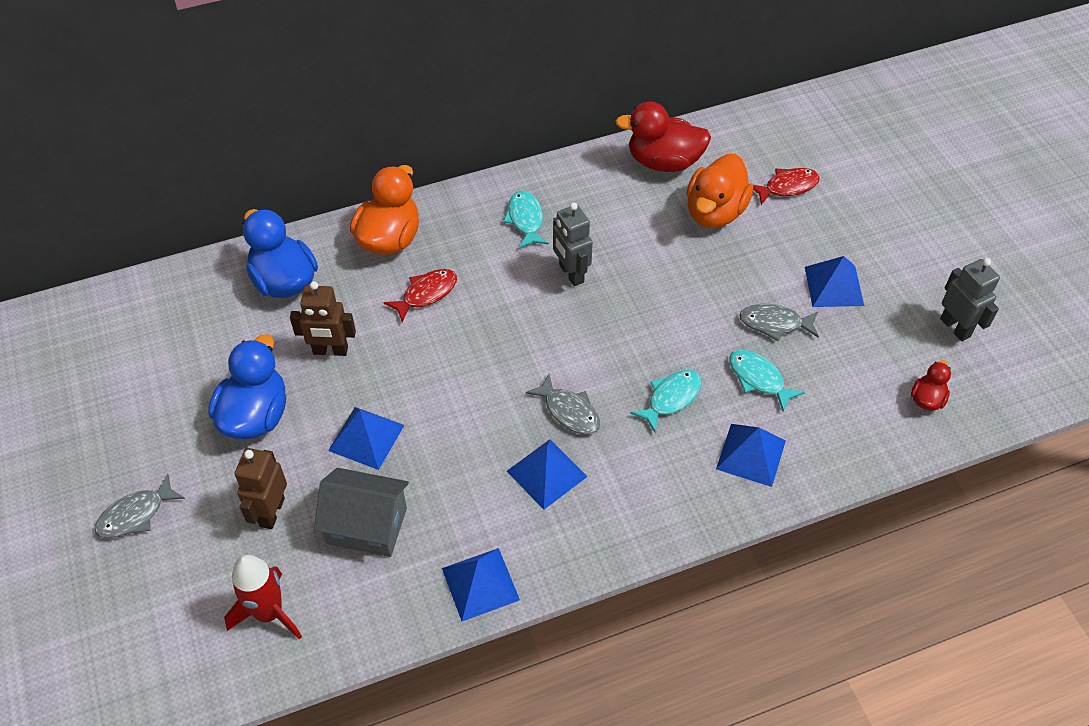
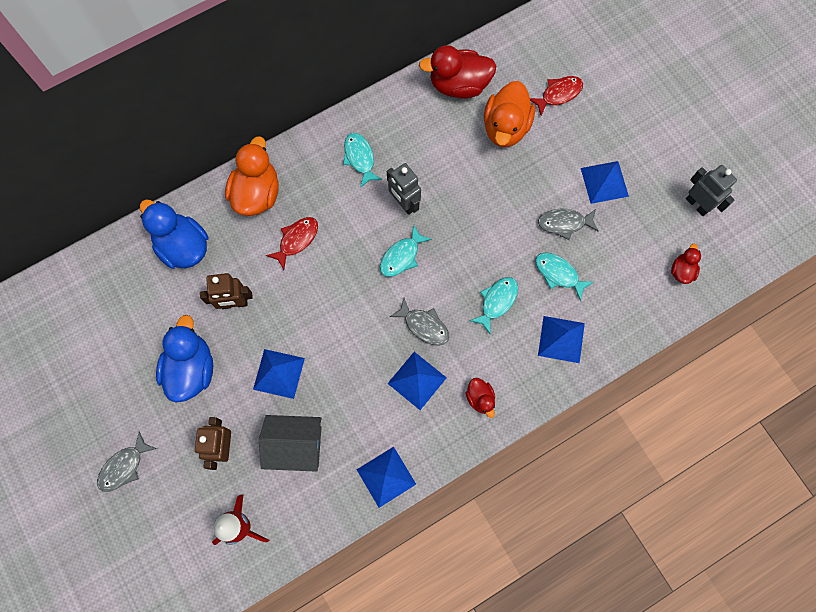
camera: 10 degrees left, 20 degrees up
none -> turquoise fish [380,224,432,277]
none -> red duck [466,378,495,418]

